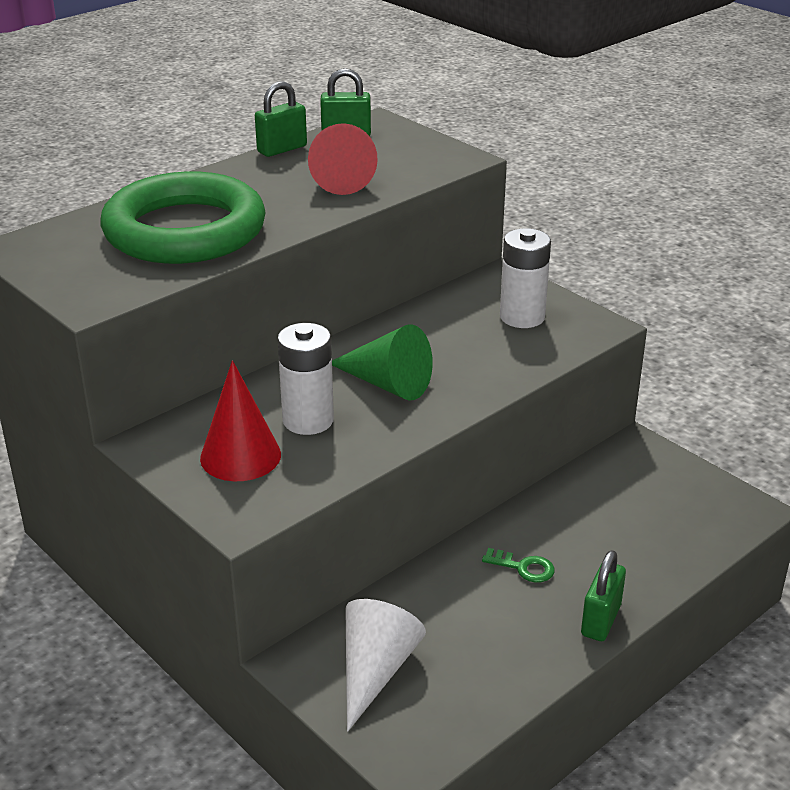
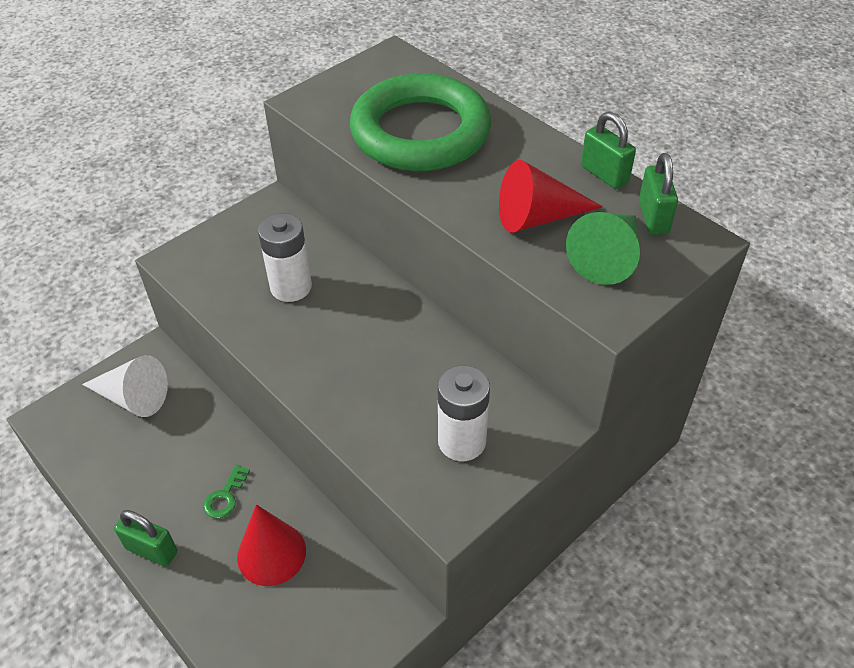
camera: 90 degrees right, 15 degrees up
red cone [200,360,281,481] -> red cone moved to [237,504,306,586]
green cone [332,324,433,401] -> green cone moved to [566,212,640,285]

